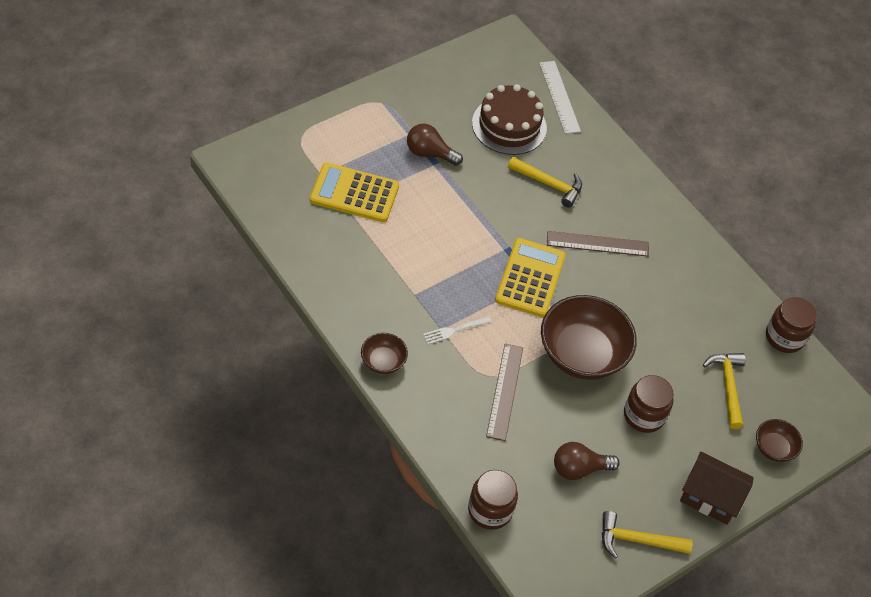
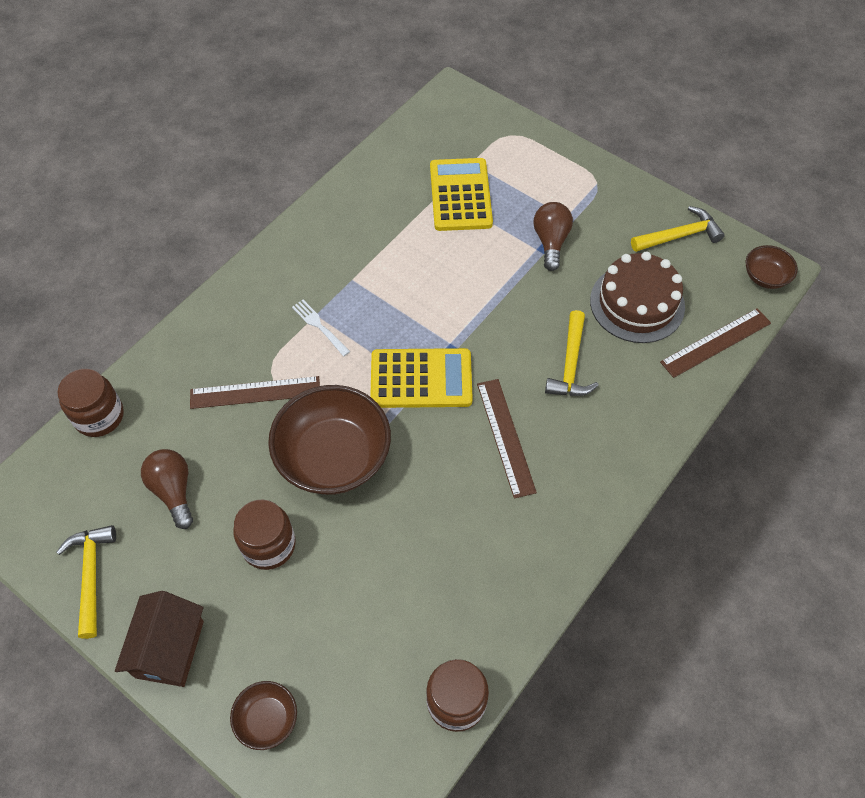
camera: 80 degrees right, 5 degrees up
brown bowl [361,333,408,374] -> brown bowl moved to [746,245,798,289]
white ruler [539,61,581,134] -> brown ruler [660,308,771,378]
yellow hammer [703,353,746,429] -> yellow hammer moved to [631,206,725,252]

